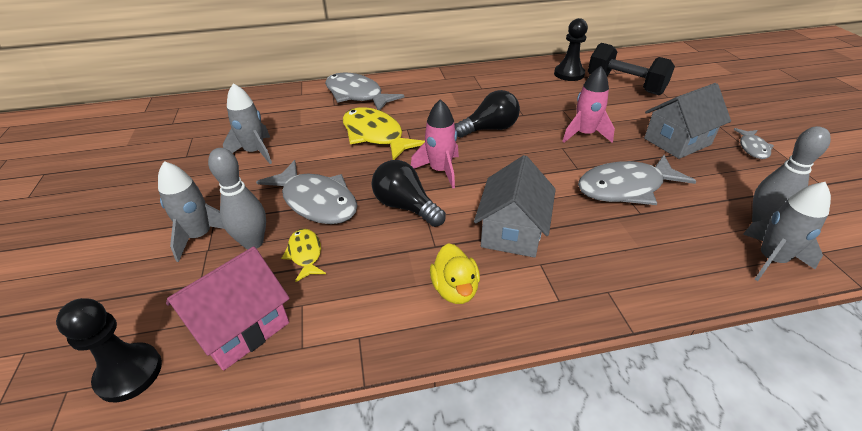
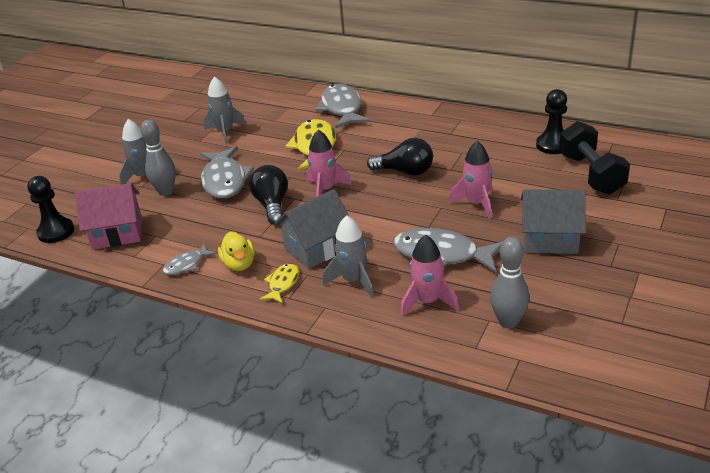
camera: 40 degrees right, 5 degrees down
yellow fish [281,229,326,282] -> yellow fish moved to [260,263,299,304]
yellow duck [430,243,480,304] -> yellow duck turned 45 degrees counterclockwise [218,231,255,271]
grey fish [734,128,774,159] -> grey fish moved to [163,244,217,275]
grey rocket [743,182,831,281] -> grey rocket moved to [323,215,373,297]
none -> pink rocket [401,235,459,316]

